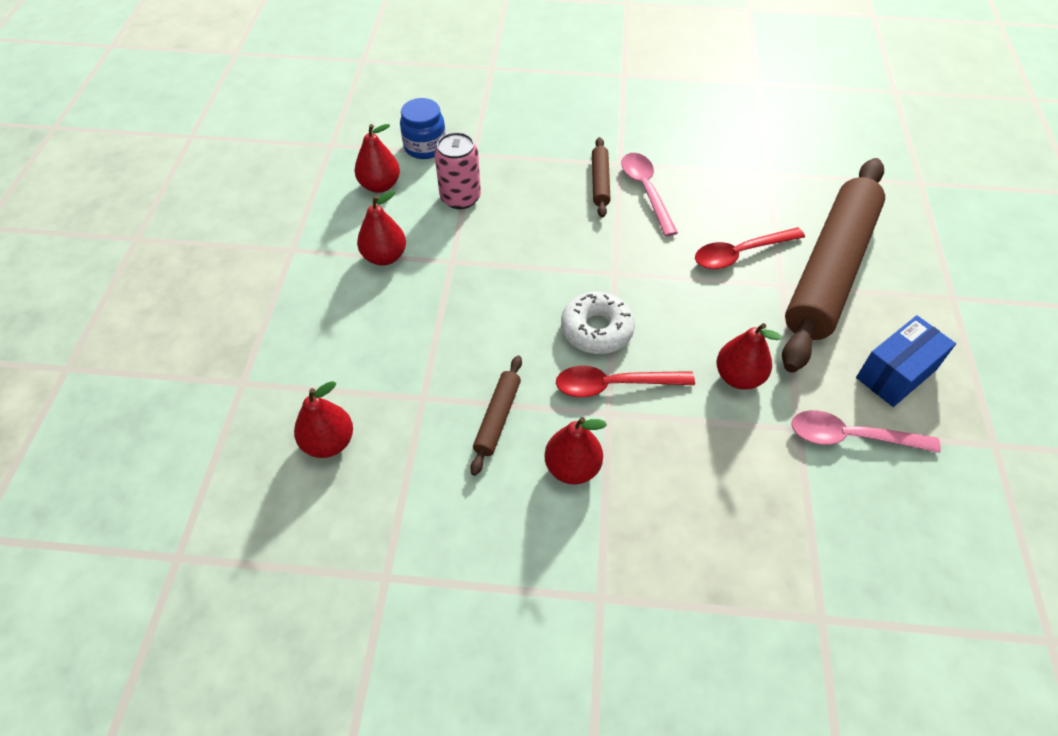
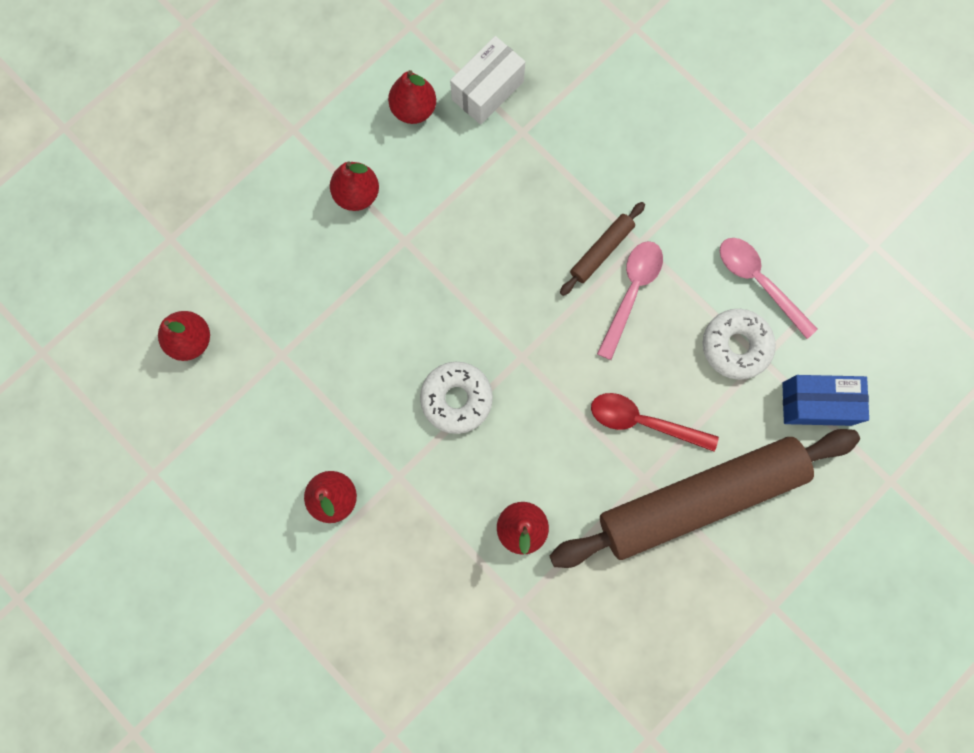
camera: 40 degrees right, 25 degrees up
blue jar [400,98,446,159] -> white box [450,36,525,125]
pink can [434,132,481,209] -> none
brown rolling pin [470,355,522,476] -> none
red spoon [556,366,695,397] -> none
pink spoon [791,410,941,453] -> pink spoon moved to [720,238,818,339]
blue box [856,315,956,407] -> blue box moved to [782,375,869,426]
none -> white donut [702,309,776,380]

